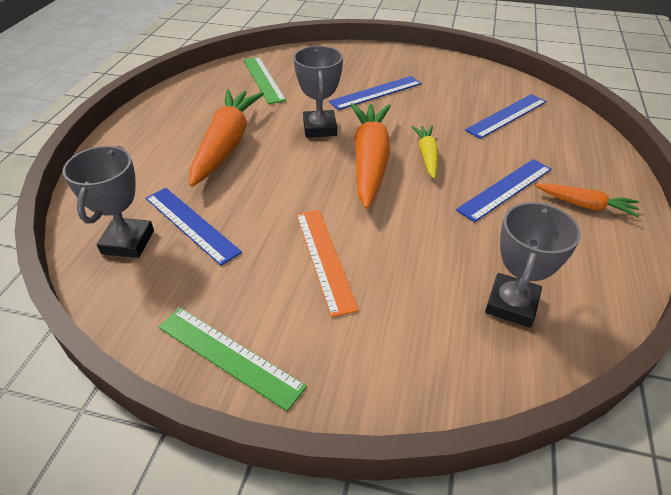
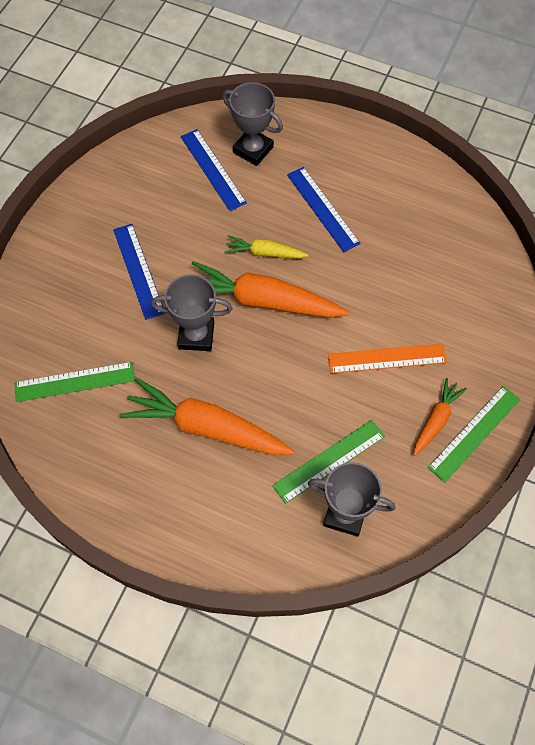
camera: 80 degrees left, 20 degrees up
blue ruler [146,188,242,266] -> green ruler [272,420,385,504]
grey trophy [485,202,581,328] -> grey trophy moved to [222,82,283,166]
orange carrot [535,183,639,217] -> orange carrot moved to [413,378,467,456]

